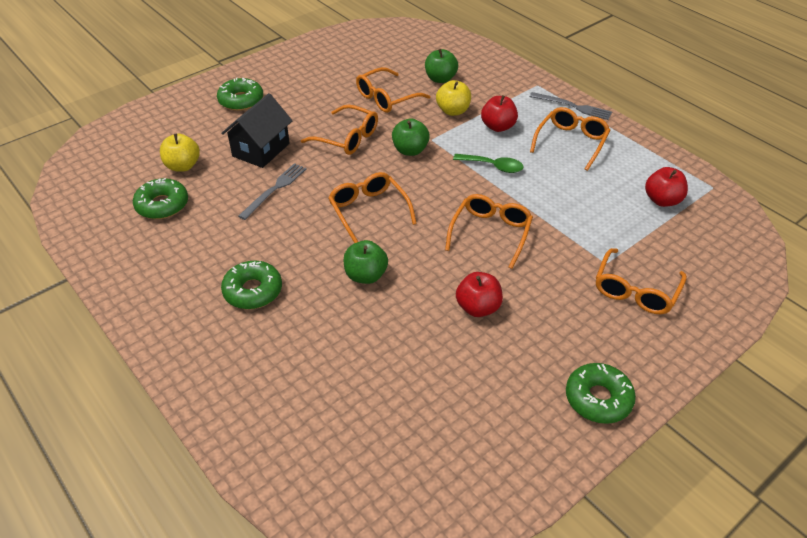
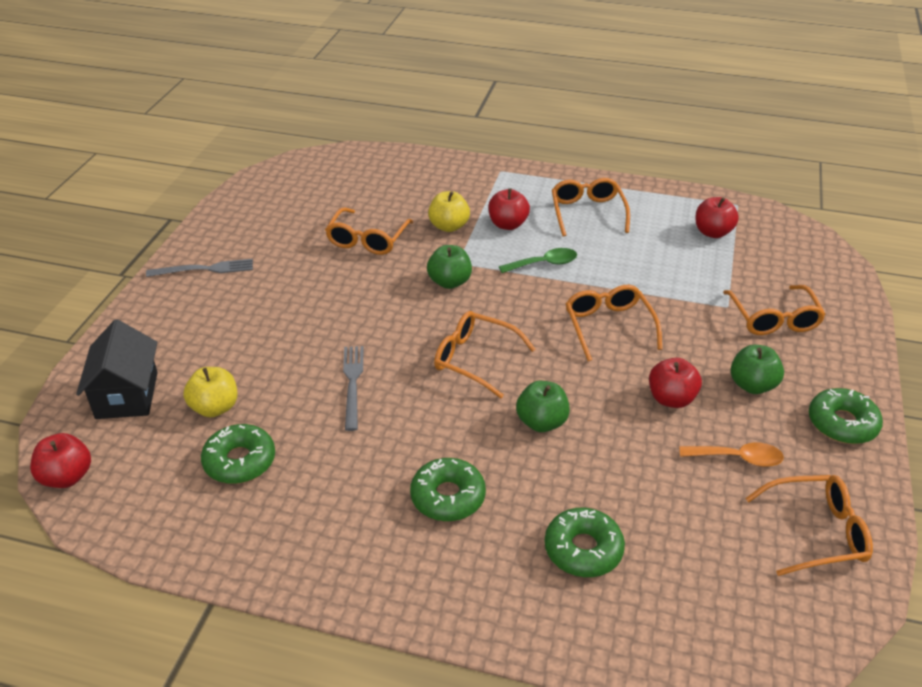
camera: 35 degrees left, 5 degrees down
green donut [217,78,263,111] -> green donut moved to [545,508,625,577]
black house [221,93,293,168] -> black house moved to [76,319,158,419]
orange glasses [301,105,378,155] -> orange glasses moved to [745,475,873,576]
green apple [425,49,458,83] -> green apple moved to [731,345,784,394]
grey fork [529,92,612,120] -> grey fork moved to [146,259,253,277]
none -> red apple [30,433,91,488]
none -> orange spoon [679,443,784,467]

